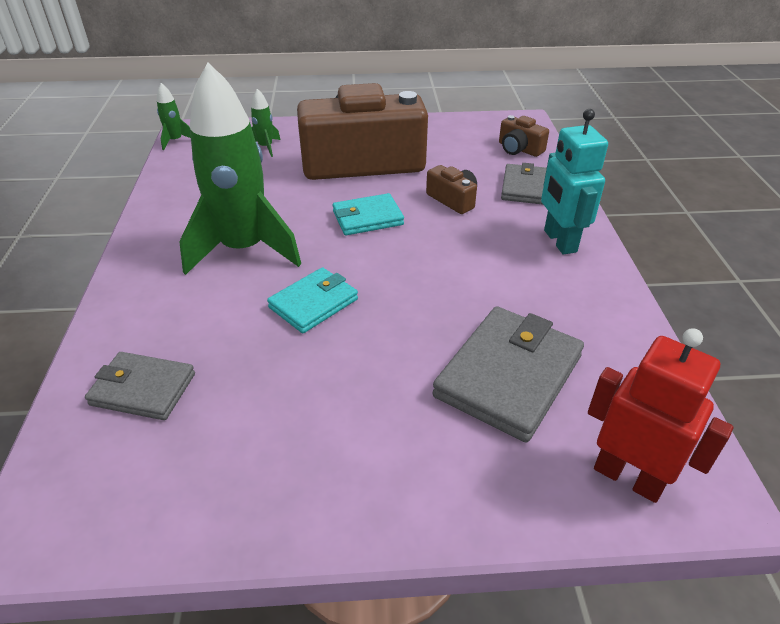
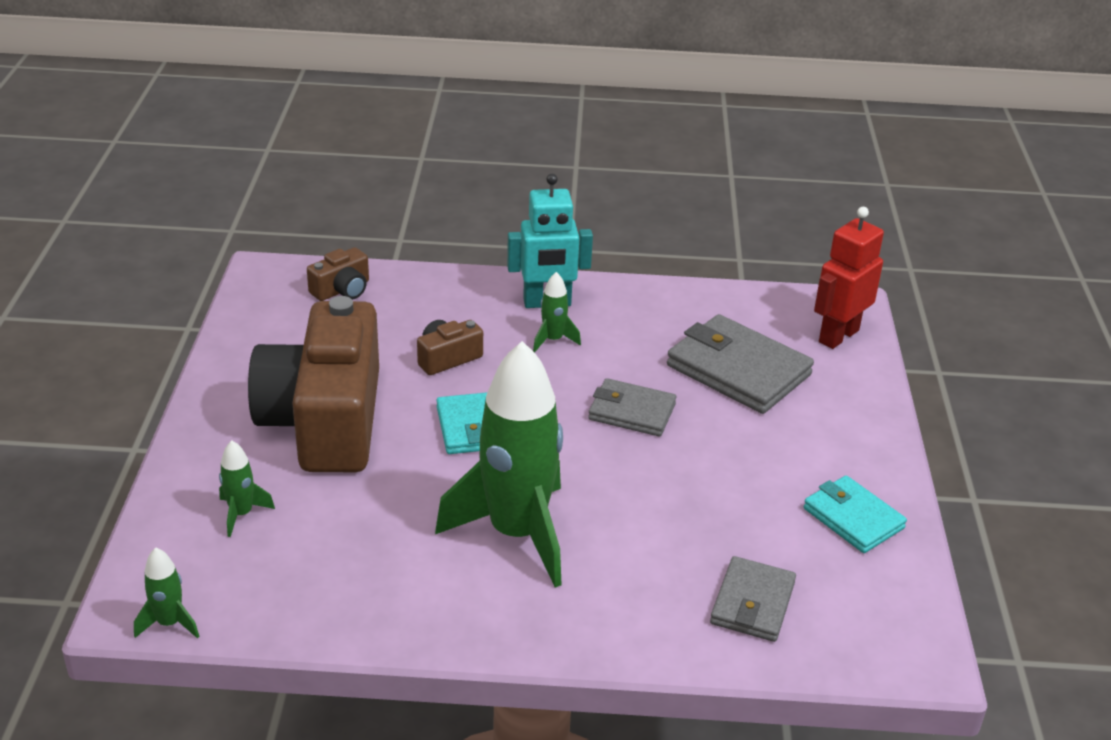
camera: 85 degrees left, 5 degrees down
turquoise wallet [267,267,358,333] -> turquoise wallet moved to [804,475,907,553]
grey wallet [501,163,547,205] -> grey wallet moved to [588,378,676,436]
none -> green rocket [533,272,581,352]

